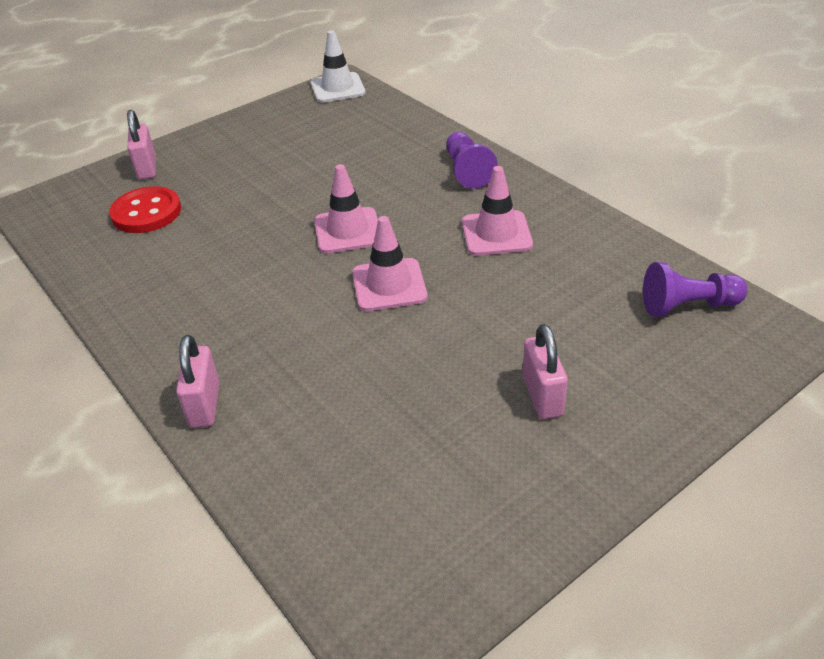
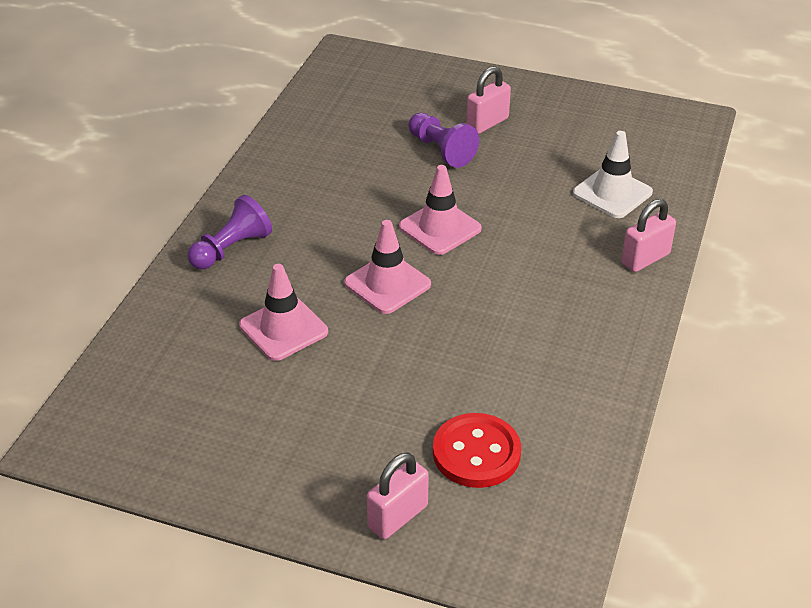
camera: 125 degrees left, 0 degrees up
white traffic cone [311,30,366,103] -> white traffic cone moved to [573,131,653,218]
pink traffic cone [462,166,533,256] -> pink traffic cone moved to [239,264,328,361]
purple pawn [643,262,747,317] -> purple pawn moved to [408,113,479,168]

